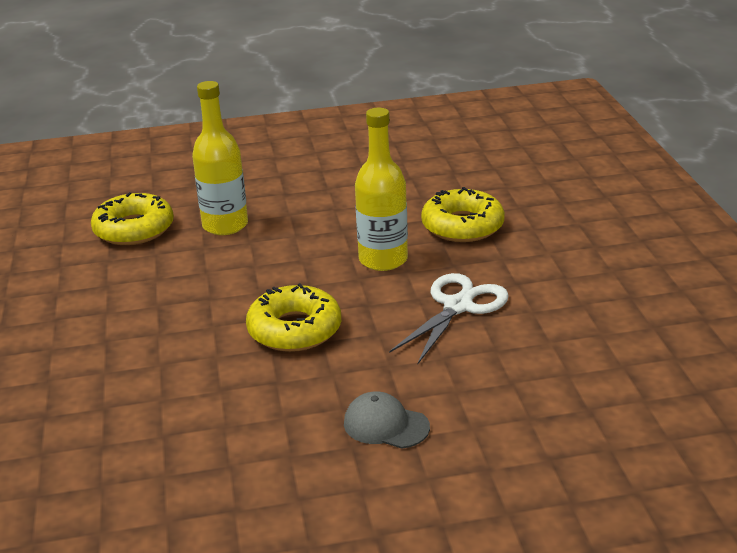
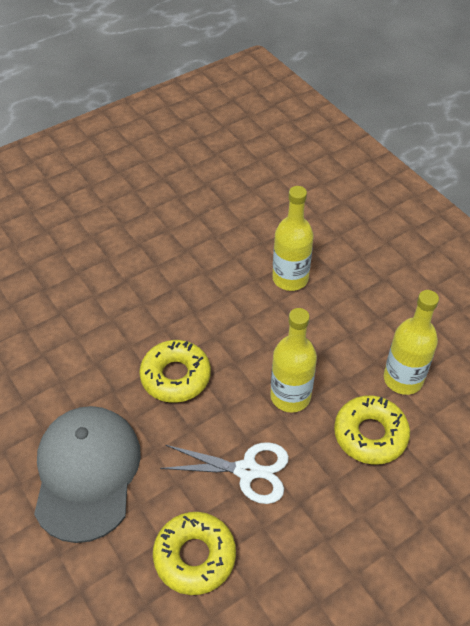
camera: 65 degrees right, 20 degrees up
yellow donut [91,192,174,245] -> yellow donut moved to [153,512,236,595]
grey cap [344,391,430,449] -> grey cap [34,406,141,543], size x2.26
none -> yellow bottle [384,290,439,395]

